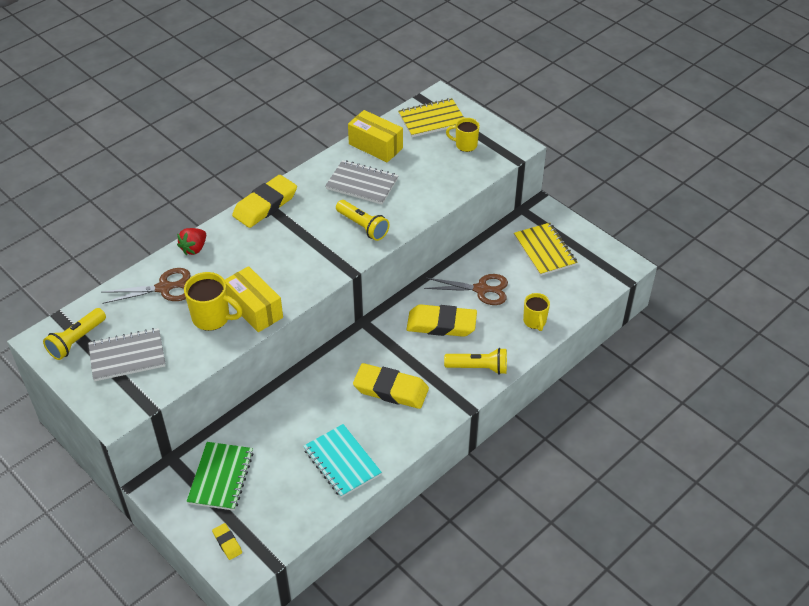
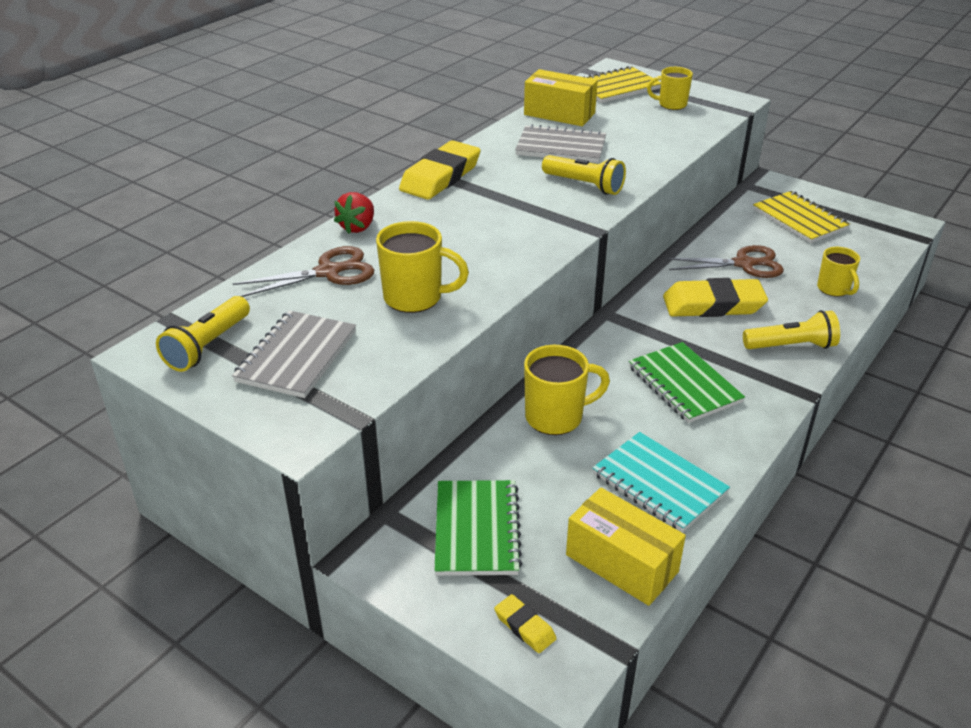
camera: 10 degrees left, 10 degrees down
grey notebook [88,328,166,381] -> grey notebook turned 45 degrees counterclockwise [232,310,356,398]
yellow box [225,266,283,332] -> yellow box moved to [566,487,686,606]
yellow eraser [353,363,429,409] -> green notebook [629,342,745,423]
none -> yellow mug [524,345,610,435]

